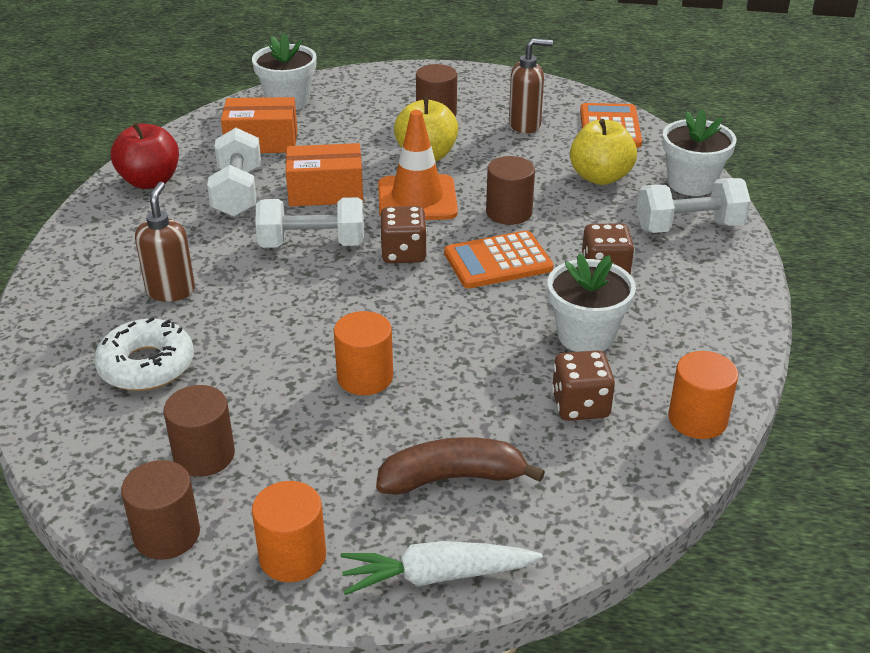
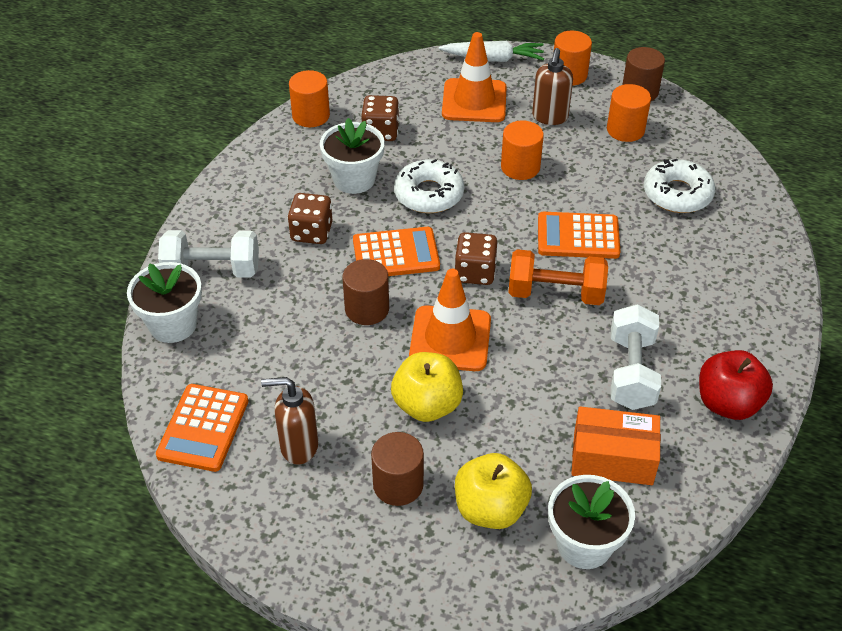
camera: 170 degrees left, 10 degrees up
brown soap dispenser [135,182,195,302] -> brown soap dispenser moved to [532,48,573,125]
brown cylinder [164,385,235,477] -> orange cylinder [607,84,651,142]
white dumbbell [255,197,364,248] -> orange dumbbell [508,249,608,305]
orange box [286,143,363,206] -> none
brown banana [376,437,545,495] -> orange traffic cone [442,32,507,122]
yellow apple [570,119,637,185] -> yellow apple moved to [455,453,532,529]
none -> white donut [394,159,464,213]
none -> orange calculator [538,212,621,259]

